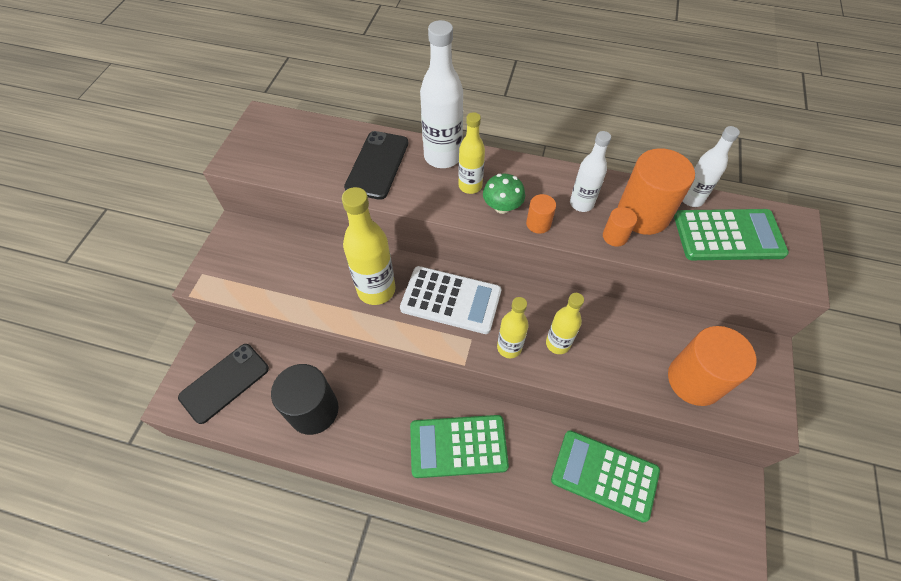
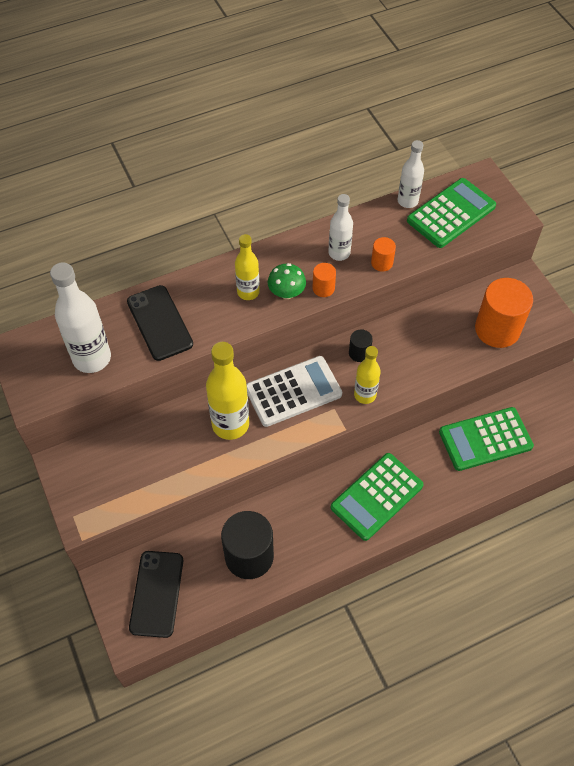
camera: 40 degrees left, 0 degrees up
white bottle [420,20,463,168] -> white bottle moved to [50,262,111,373]
yellow bottle [546,293,584,354] -> none
orange cylinder [618,148,695,235] -> none
none -> black cylinder [349,329,373,362]

